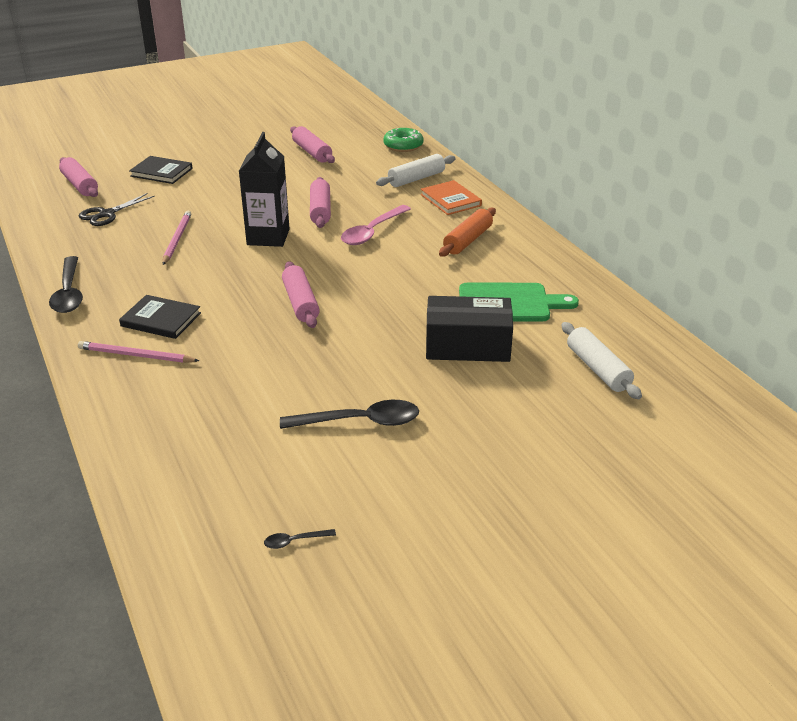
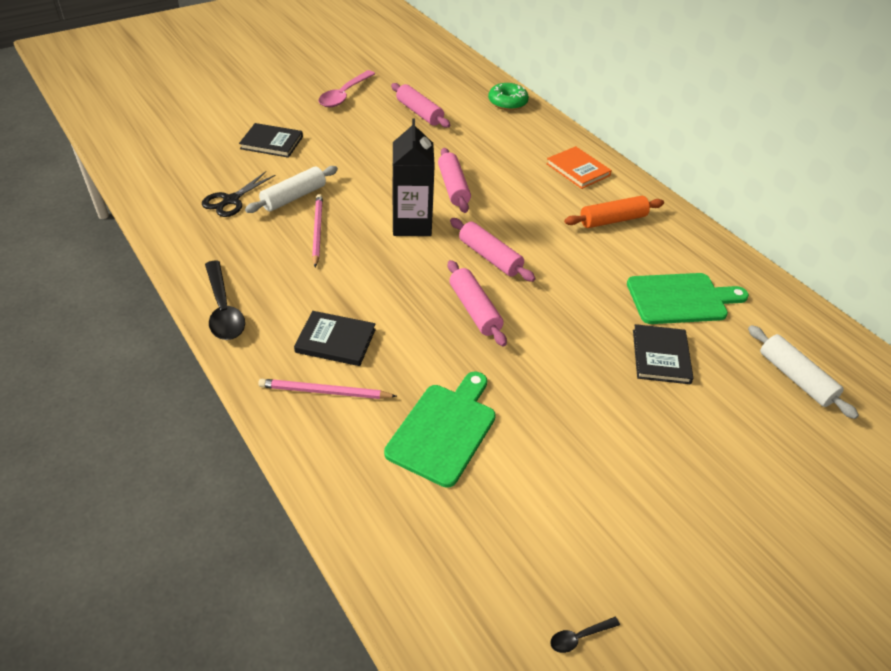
camera: 10 degrees left, 10 degrees up
pink rolling pin [59,157,98,197] -> pink rolling pin moved to [450,218,536,282]
black spoon [280,400,419,429] -> none
pink spoon [341,205,411,245] -> pink spoon moved to [318,70,375,107]
white rolling pin [376,154,456,187] -> white rolling pin moved to [245,166,338,213]
black box [426,296,513,362] -> black book [633,324,693,384]
orange rolling pin [439,208,496,257] -> orange rolling pin turned 45 degrees clockwise [564,196,664,228]
none -> green cutting board [384,372,496,488]

